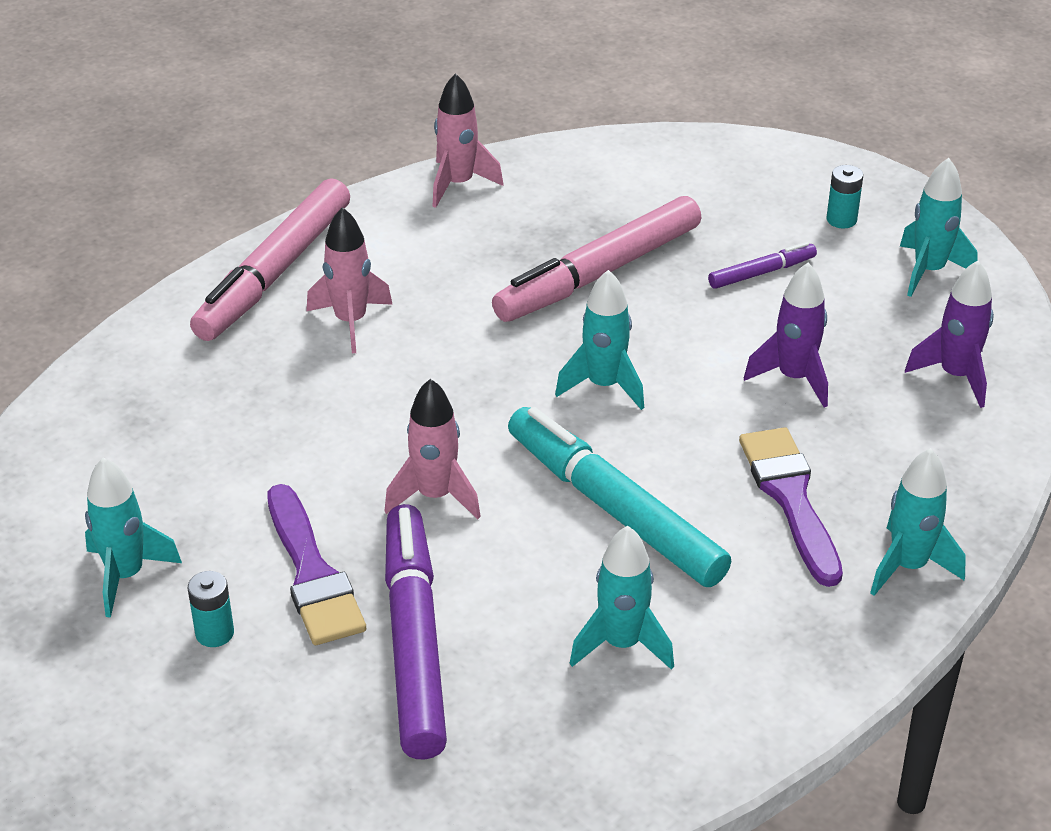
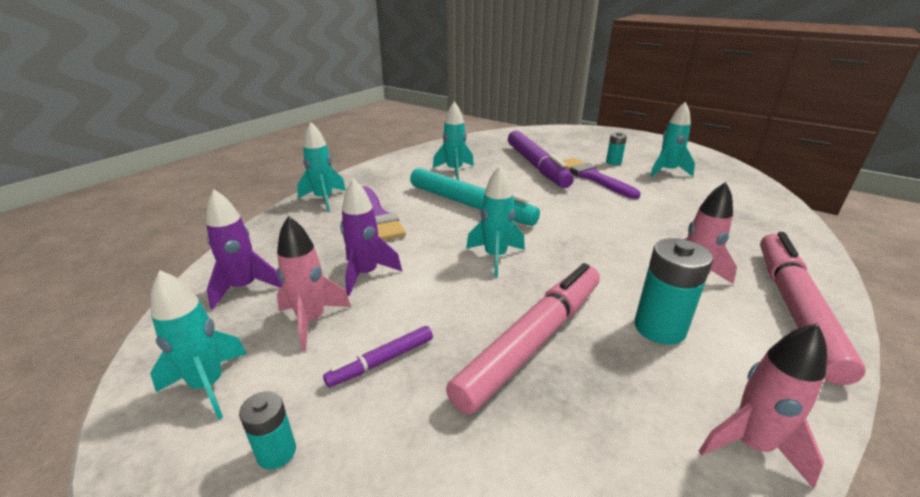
camera: 170 degrees right, 10 degrees down
pink rocket [384,379,481,519] -> pink rocket moved to [277,216,351,351]
none -> turquoise battery [635,238,713,345]

